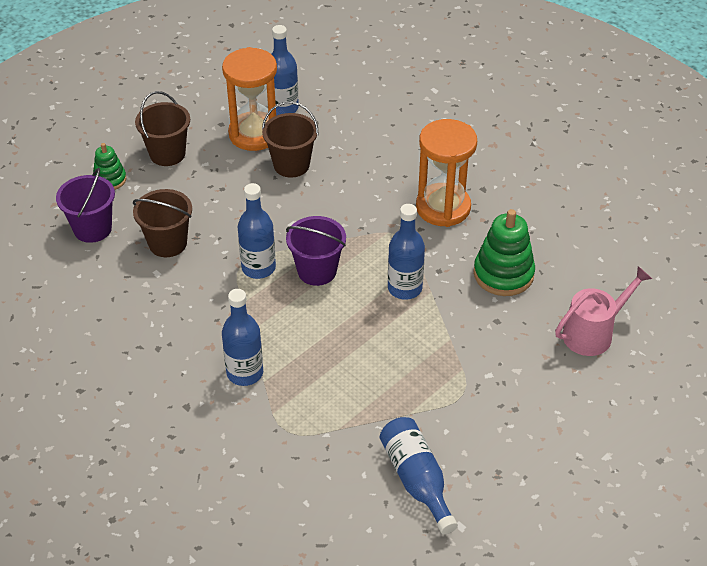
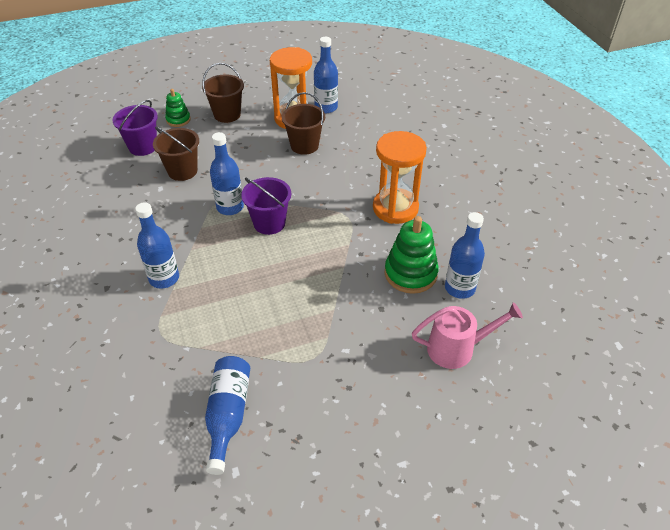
camera: 25 degrees right, 0 degrees up
blue bottle [388,204,425,300] -> blue bottle moved to [445,212,485,299]

